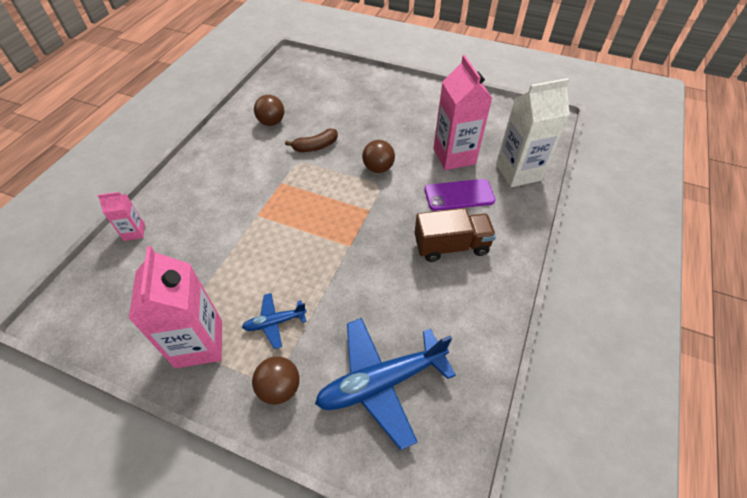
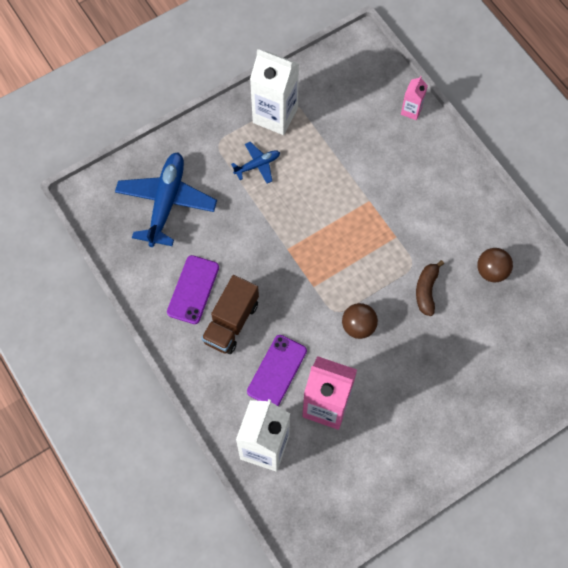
camera: 125 degrees right, 15 degrees up
pink carton [129,246,222,368] -> white carton [250,49,299,135]
blue plane [242,293,307,349] -> blue plane turned 45 degrees clockwise [231,142,280,184]
brown ball [252,356,300,405] -> none
none -> purple phone [167,255,219,324]

